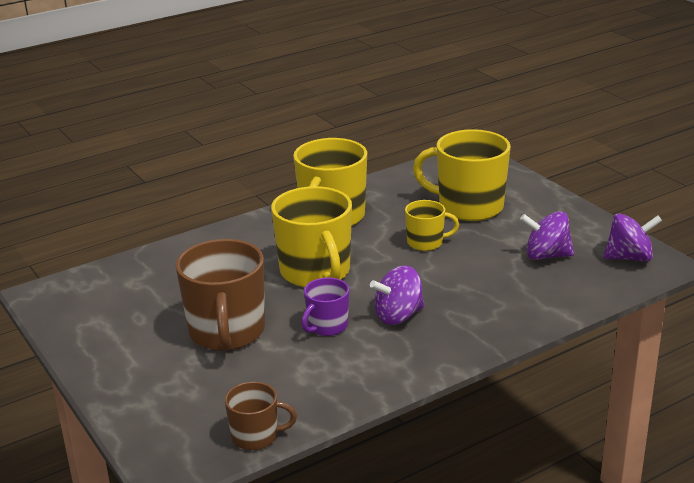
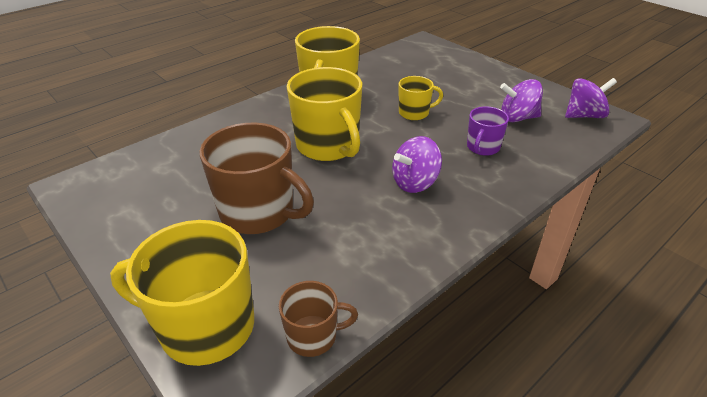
camera: 10 degrees left, 10 degrees up
brown mug [176,239,265,351] -> brown mug turned 45 degrees counterclockwise [199,122,314,234]
purple mug [301,278,349,336] -> purple mug moved to [467,106,509,156]
yellow mug [413,129,511,221] -> yellow mug moved to [110,220,254,366]

